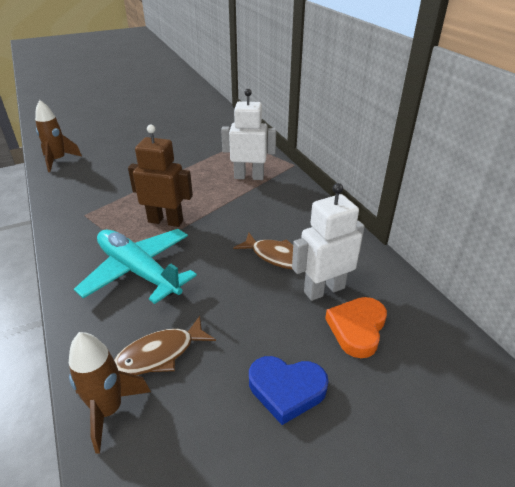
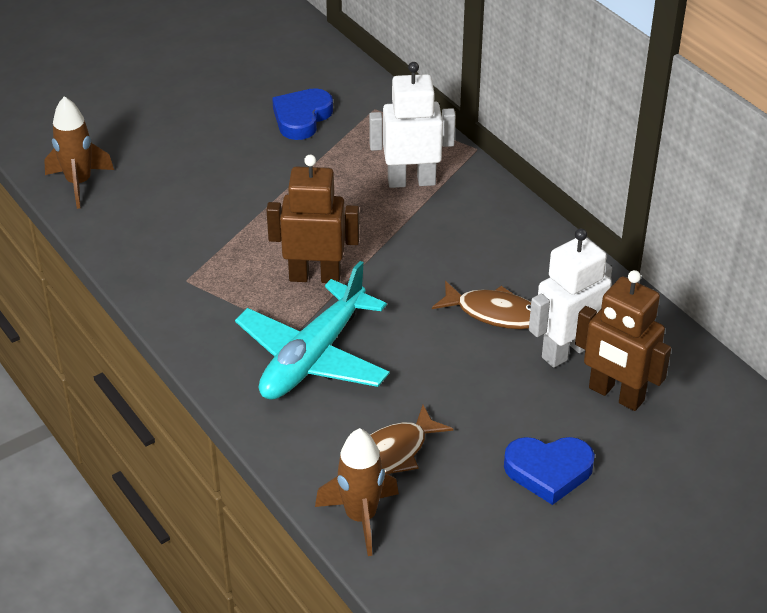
camera: 10 degrees left, 5 degrees up
turquoise plane [74,229,197,304] -> turquoise plane turned 90 degrees counterclockwise [235,261,390,400]
orange heart [325,297,387,358] -> brown robot [575,270,671,411]
none -> blue heart [272,88,333,140]

